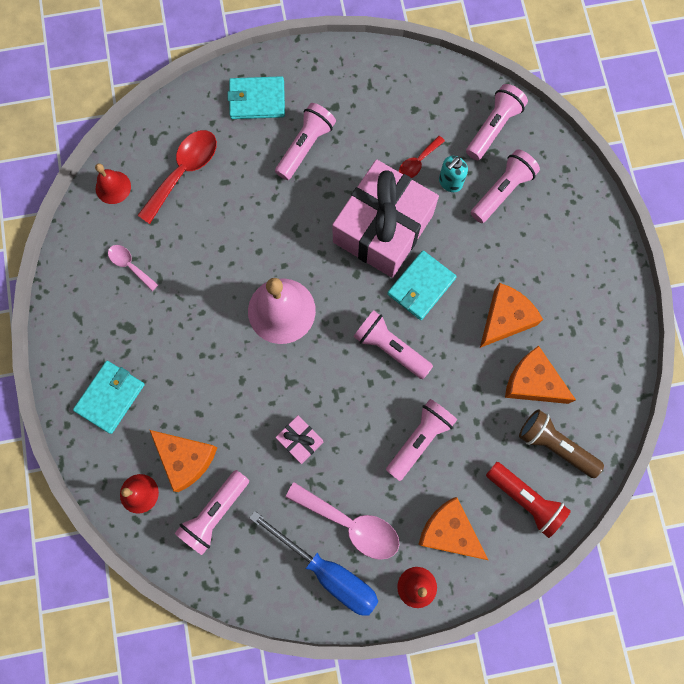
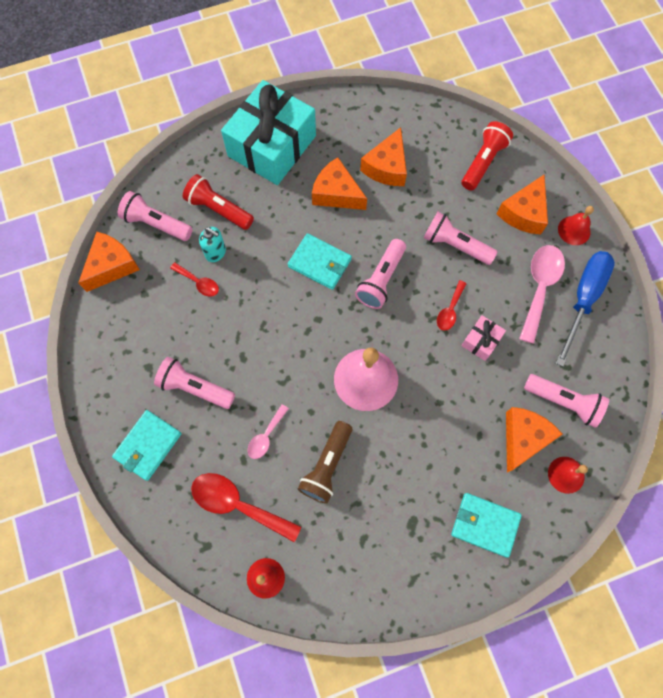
camera: 100 degrees left, 5 degrees down
pink spoon [108,245,158,291] -> pink spoon moved to [248,404,289,459]
turquoise wallet [227,76,285,119] -> turquoise wallet turned 45 degrees clockwise [112,410,182,481]
pink gift [332,159,439,278] -> none
pink flashlight [471,149,540,223] -> red flashlight [183,174,254,230]
brown flashlight [519,410,604,478] -> brown flashlight moved to [298,421,352,504]
none -> orange cheese [78,232,140,292]
none -> turquoise gift [221,80,316,185]
none -> red spoon [437,280,467,331]

